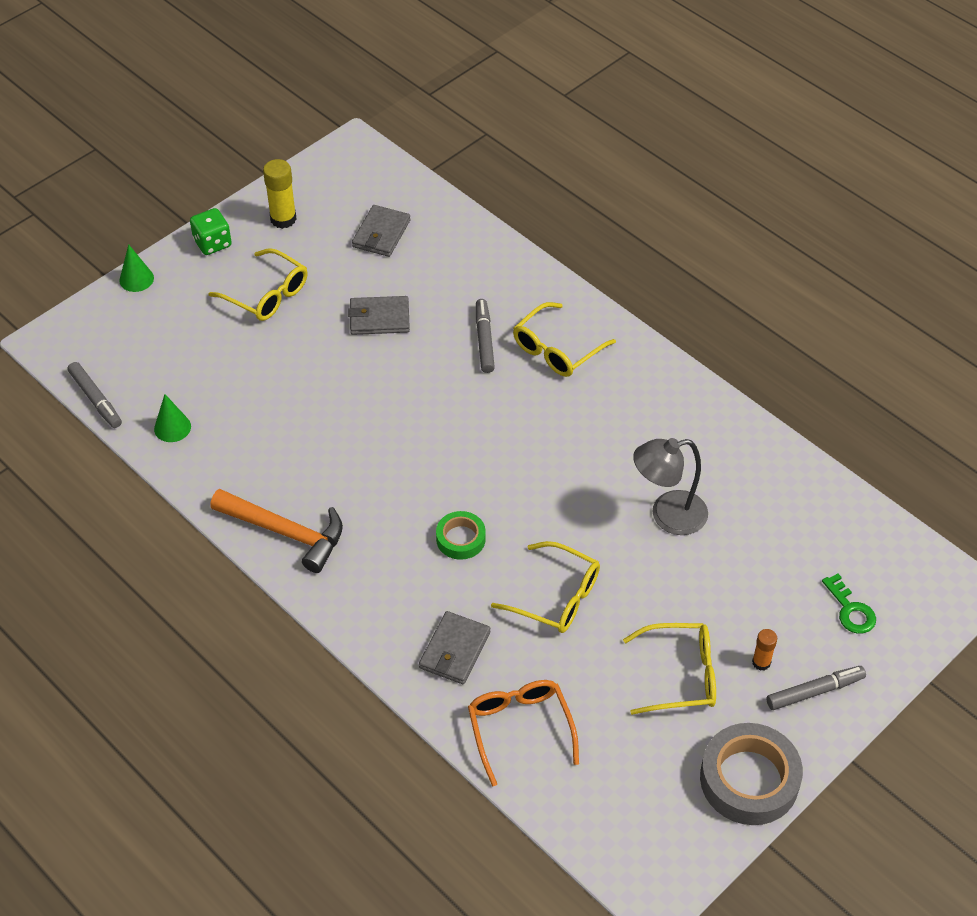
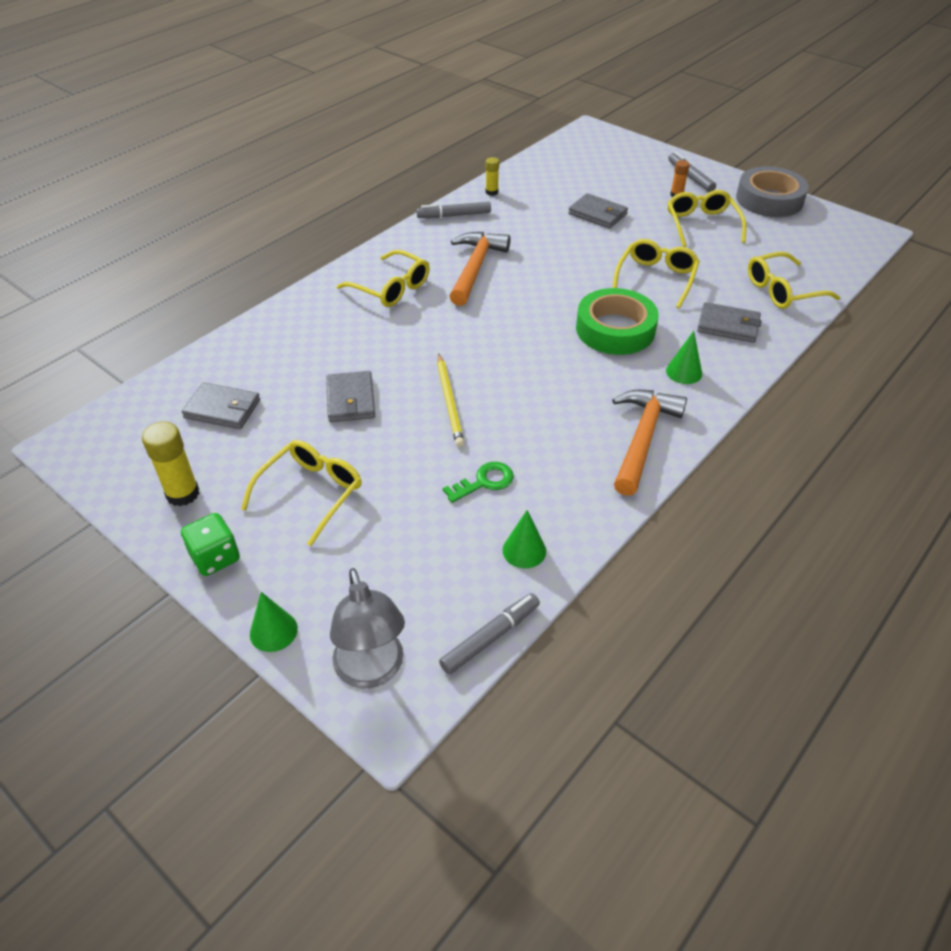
camera: 95 degrees left, 5 degrees down
green tape [436,511,486,560] -> green tape [576,288,659,355], size x1.81
orange glasses [468,680,579,786] -> yellow glasses [748,252,840,309]
grey marker [476,299,495,373] -> grey marker moved to [416,202,491,218]
grey lamp [633,438,708,535] -> grey lamp moved to [330,568,405,689]
green key [822,574,876,634] -> green key moved to [443,462,514,503]
none -> yellow pencil [437,353,465,447]
none -> orange hammer [449,232,510,306]
none -> yellow glue stick [486,157,499,196]
none -> grey wallet [568,193,628,229]
none -> green cone [666,331,702,384]

